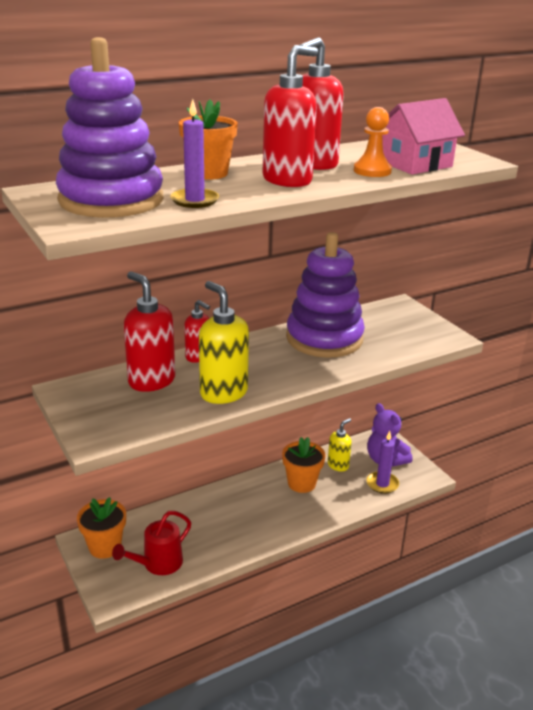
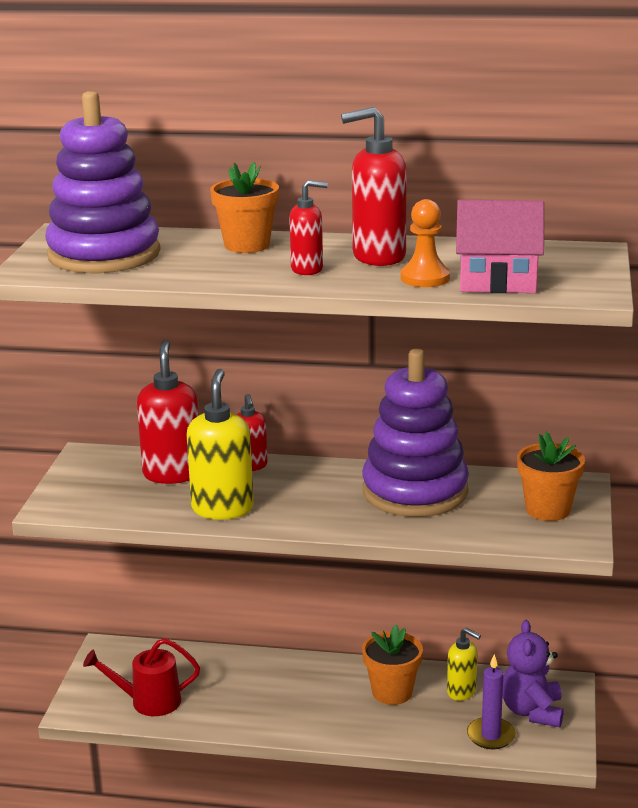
camera: 40 degrees right, 5 degrees down
orange flower pot [77,497,126,559] -> orange flower pot moved to [517,432,585,521]
purple candle [170,99,219,208] -> none
red soap dispenser [263,45,318,187] -> red soap dispenser [289,180,328,275], size x0.60
yellow soap dispenser [328,418,352,472] -> yellow soap dispenser turned 45 degrees clockwise [447,627,481,701]

